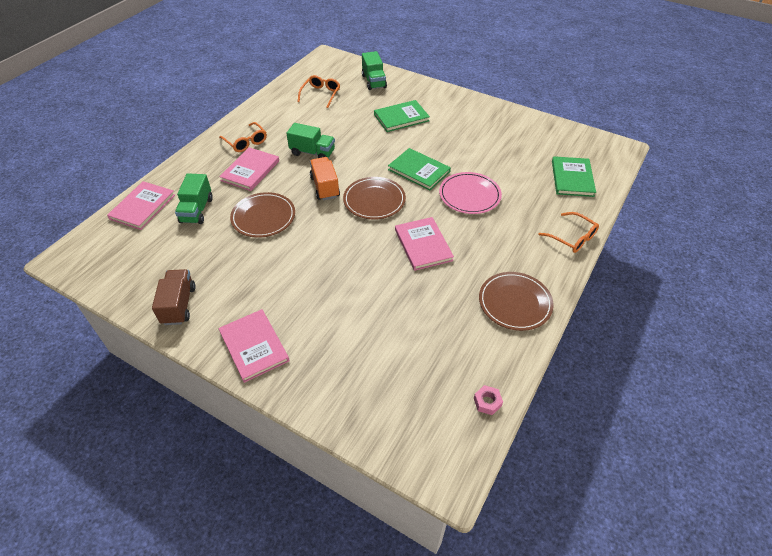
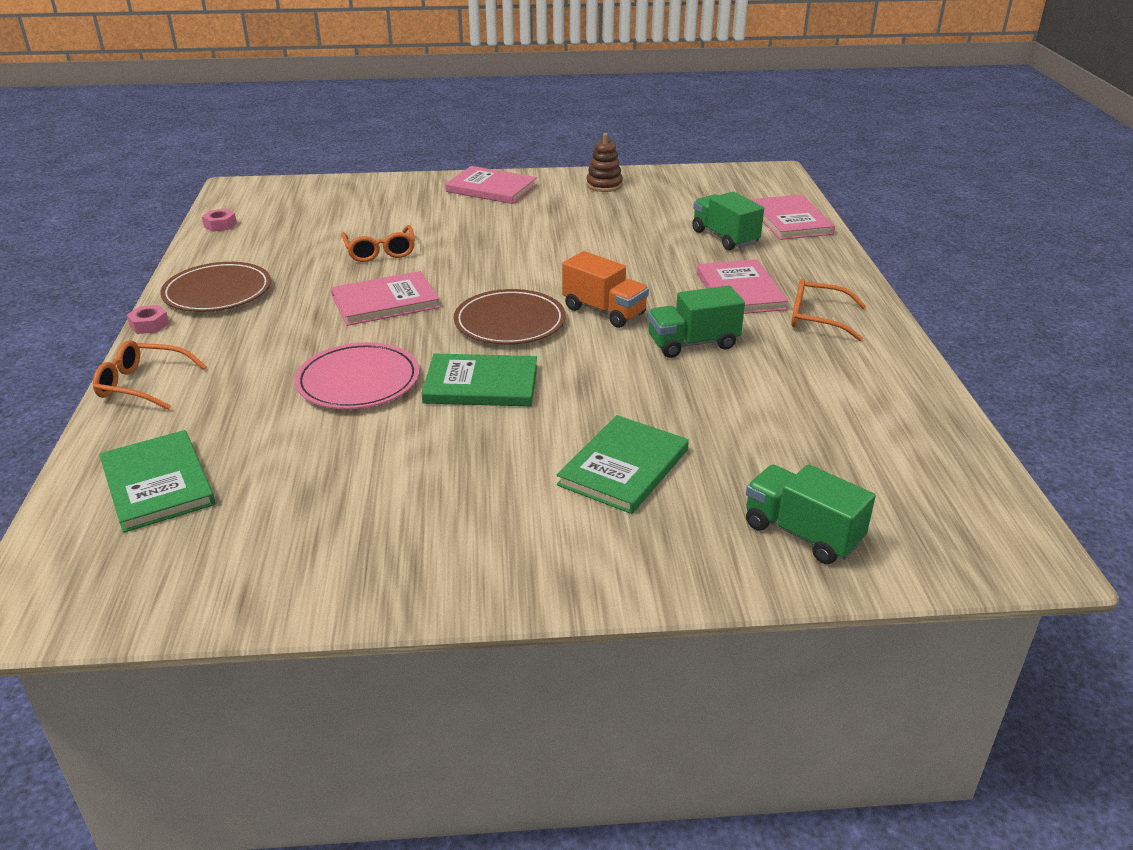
camera: 145 degrees right, 15 degrees down
brown truck [152,269,196,325] -> brown stacking toy [586,133,623,192]
brown plate [230,192,295,238] -> none
orange glasses [298,75,340,108] -> orange glasses moved to [341,225,415,262]
pink book [395,217,454,271] -> pink book turned 60 degrees counterclockwise [331,271,440,326]
none -> pink nut [127,305,169,334]

